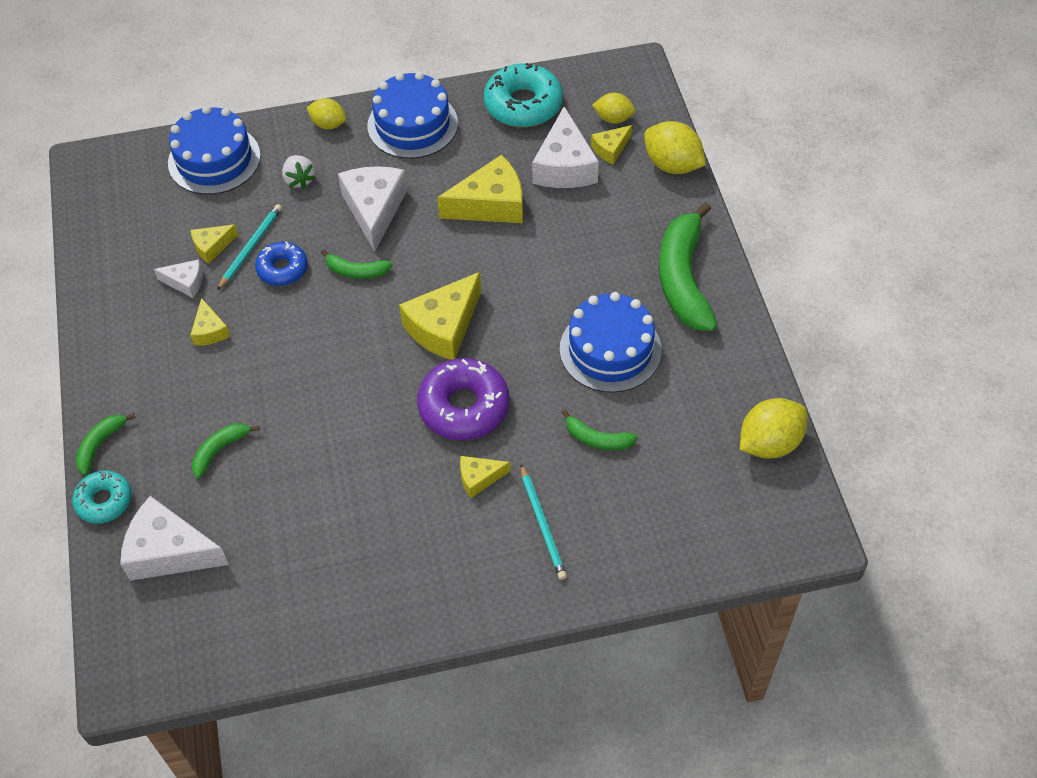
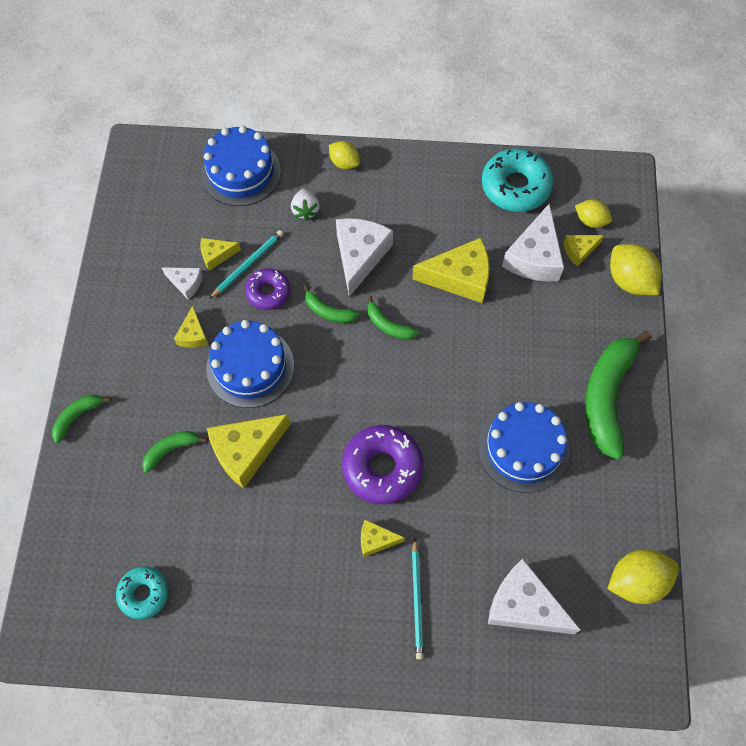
camera: 15 degrees right, 10 degrees up
turquoise donut [72,470,132,524] -> turquoise donut moved to [116,566,169,619]
white cheese [120,496,229,581] -> white cheese moved to [488,559,581,634]
blue donut [255,242,308,286] -> purple donut [245,268,290,310]
blue cake [367,72,458,159] -> blue cake moved to [206,320,294,408]
yellow cheese [399,272,481,360] -> yellow cheese moved to [207,414,291,489]
green banana [562,410,638,450] -> green banana moved to [367,295,419,340]

